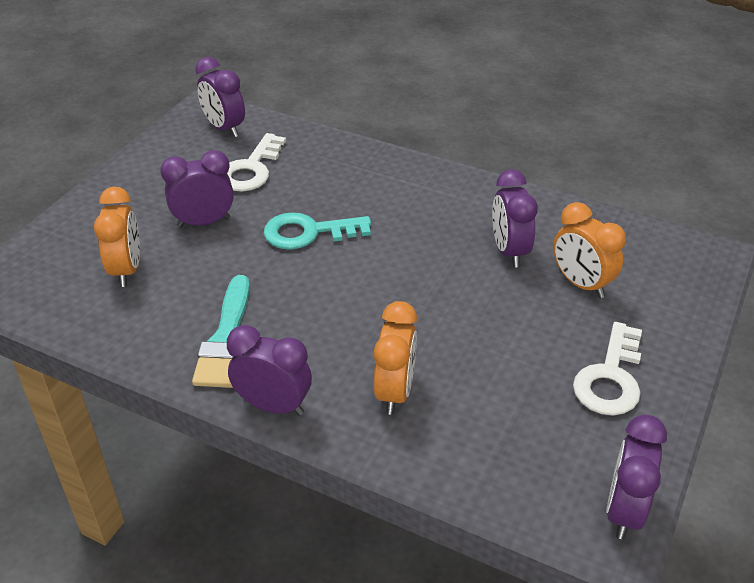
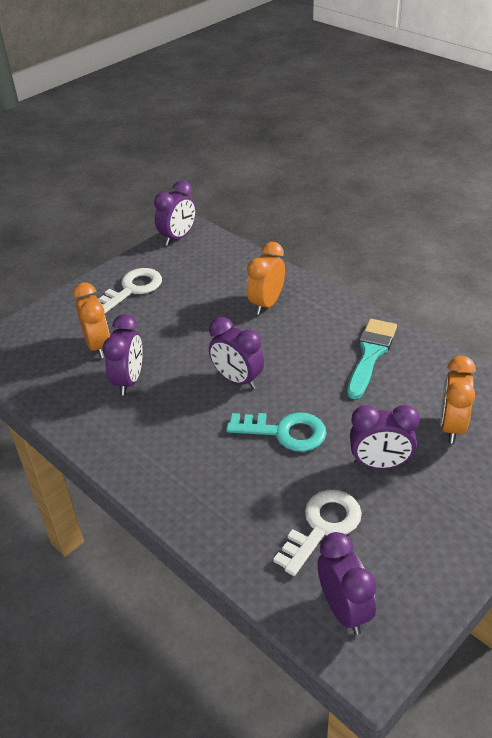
camera: 160 degrees left, 0 degrees up
purple clock [227,325,312,416] -> purple clock moved to [209,317,264,389]

